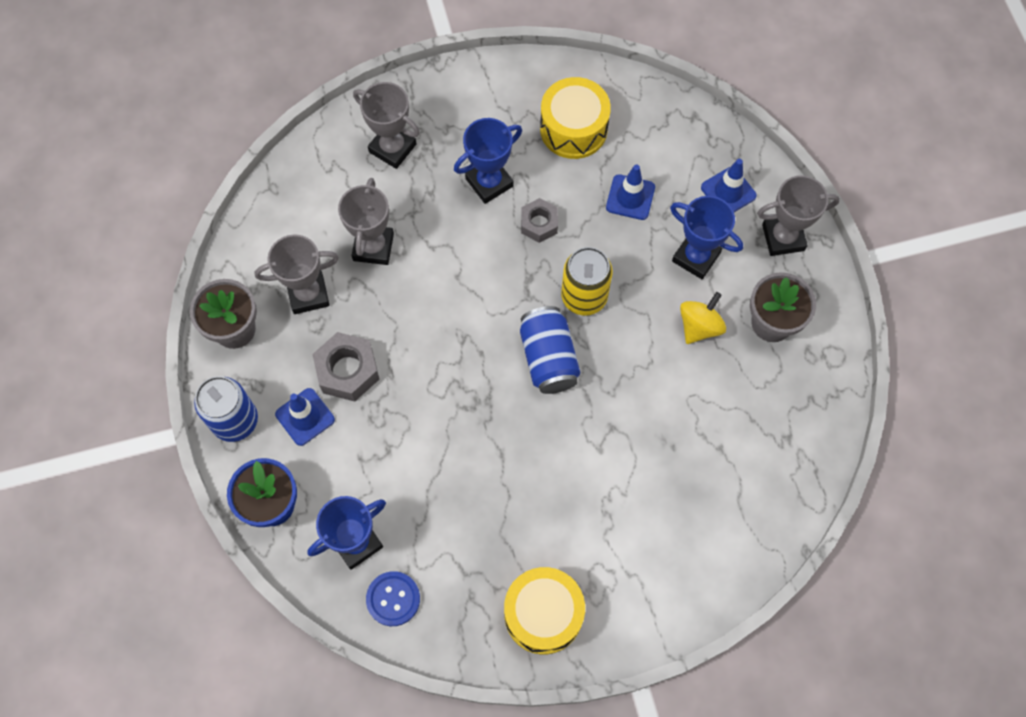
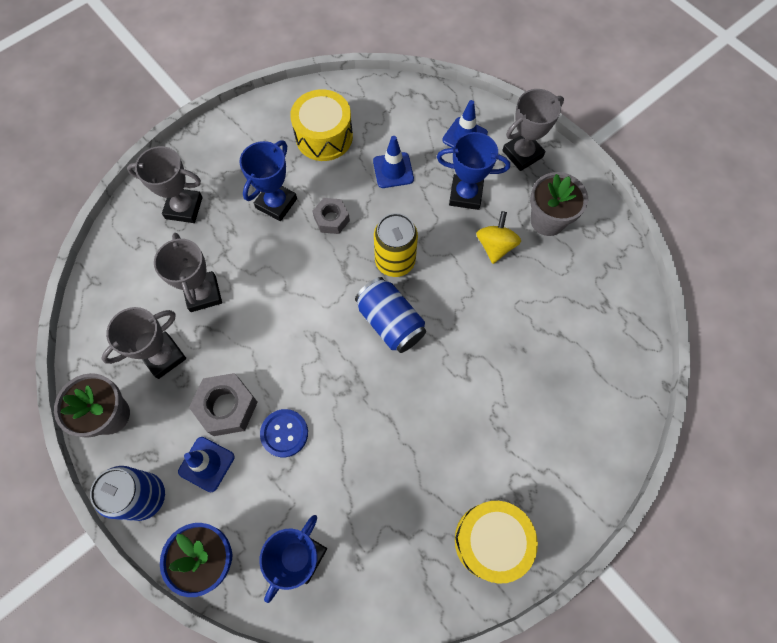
camera: 25 degrees left, 0 degrees up
blue button [366,571,420,626] -> blue button moved to [260,409,308,457]

